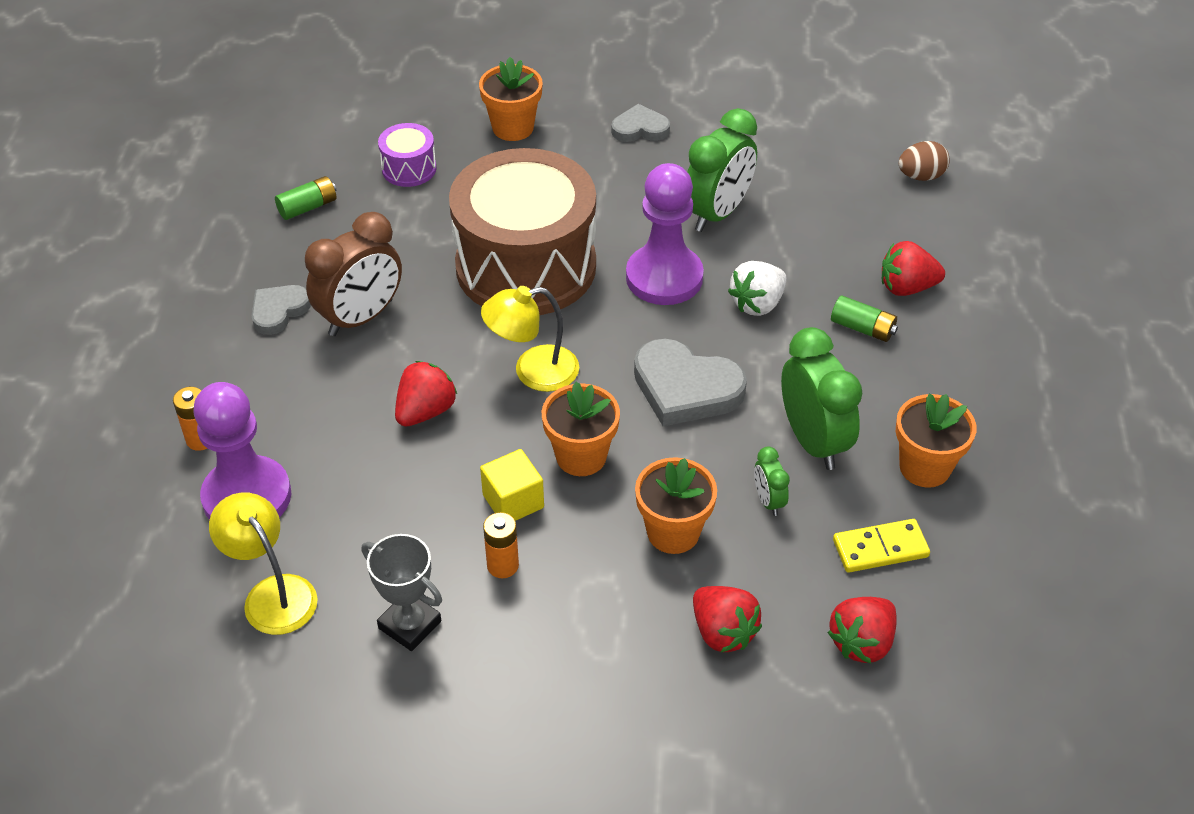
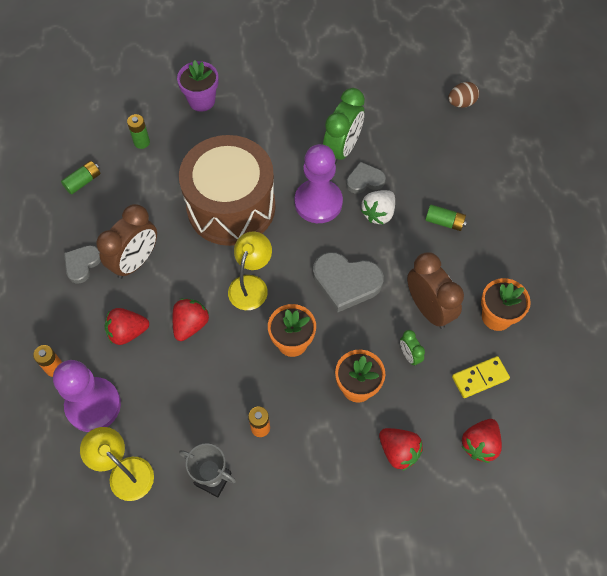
camera: 10 degrees left, 15 degrees up
purple drum [378,123,437,187] -> green battery [127,114,150,149]
orange flower pot [479,57,543,141] -> purple flower pot [177,60,219,112]
yellow cube [480,449,544,521] -> none
yellow lamp [481,286,579,392] -> yellow lamp turned 135 degrees clockwise [228,232,272,310]
grey heart [611,104,670,142] -> grey heart moved to [346,162,386,194]
green clock [781,327,863,470] -> brown clock [407,252,464,329]
red strawberry [882,241,945,296] -> red strawberry moved to [105,308,149,345]

